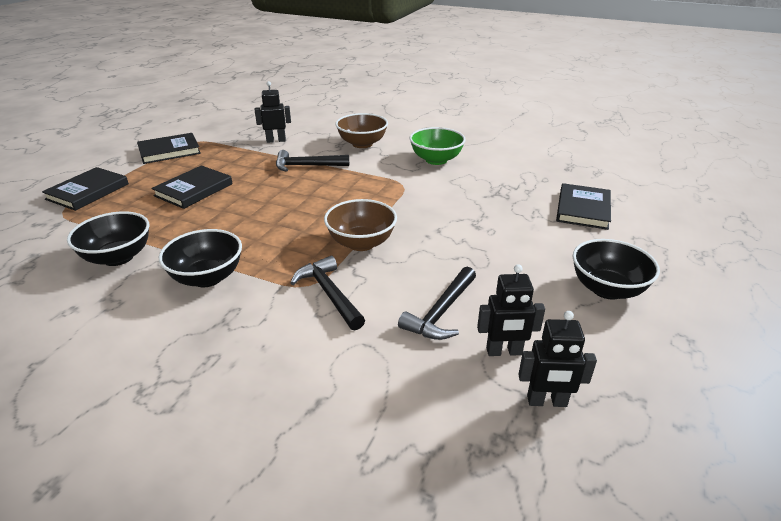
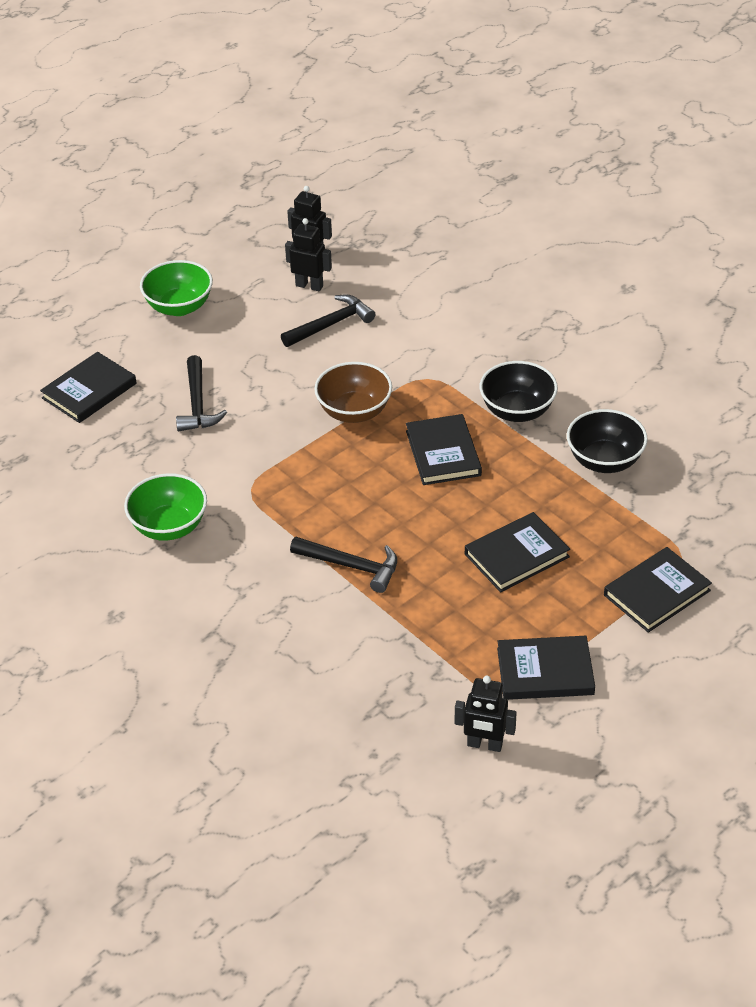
camera: 155 degrees left, 10 degrees up
black robot [254,81,291,143] -> black robot moved to [455,676,517,752]
black hammer [291,256,365,330] -> black hammer moved to [176,355,227,431]
brown bowl [335,113,388,148] -> none
black bowl [573,239,660,299] -> green bowl [140,260,213,316]
none -> black book [406,414,482,485]

